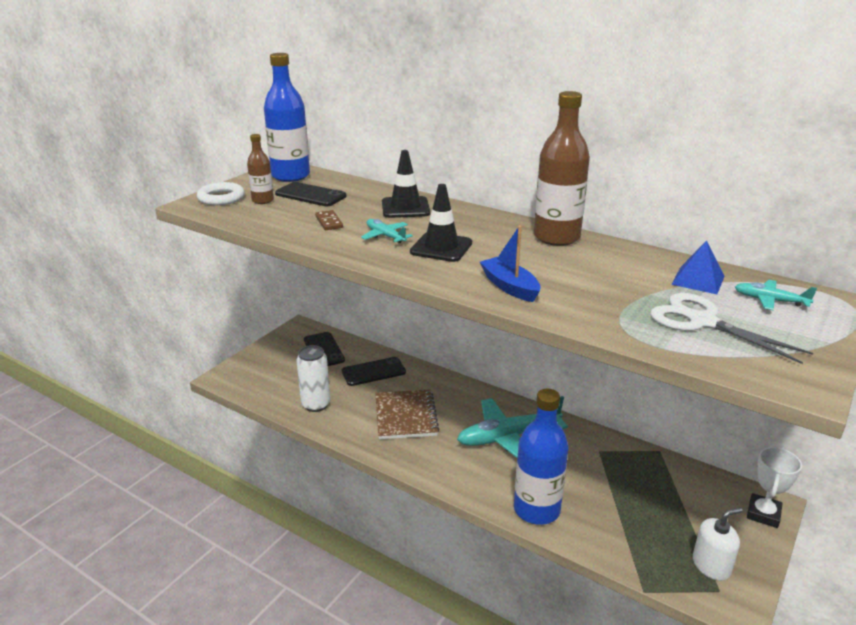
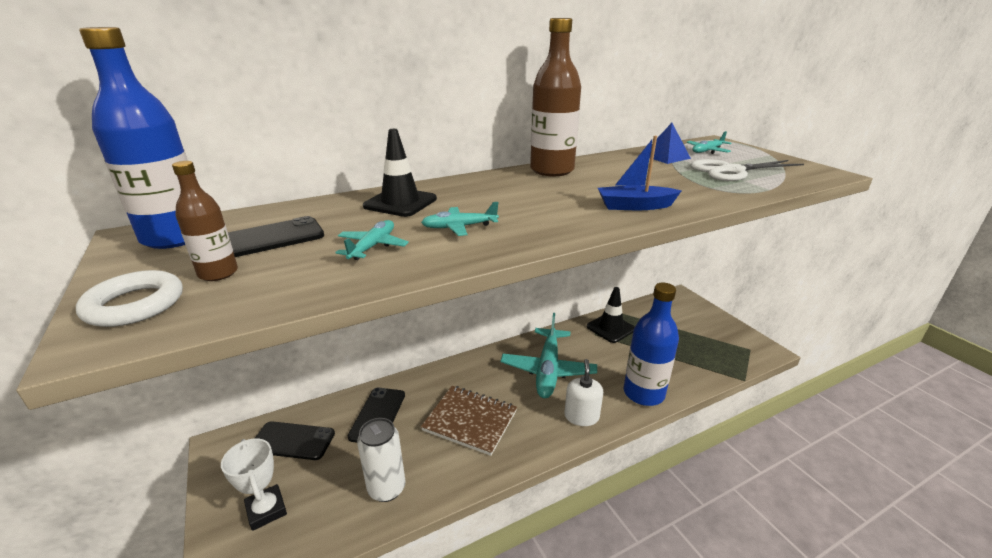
camera: 60 degrees left, 0 degrees up
brown domino [315,210,343,230] -> turquoise plane [335,220,409,260]
black traffic cone [410,184,472,262] -> black traffic cone moved to [587,287,635,343]
white soap dispenser [693,507,743,581] -> white soap dispenser moved to [564,359,603,426]
white trophy [747,447,802,528] -> white trophy moved to [221,438,287,531]

